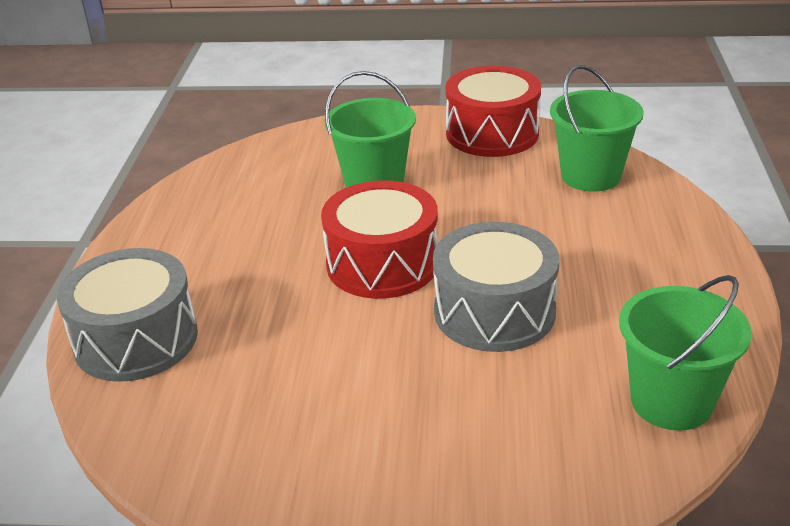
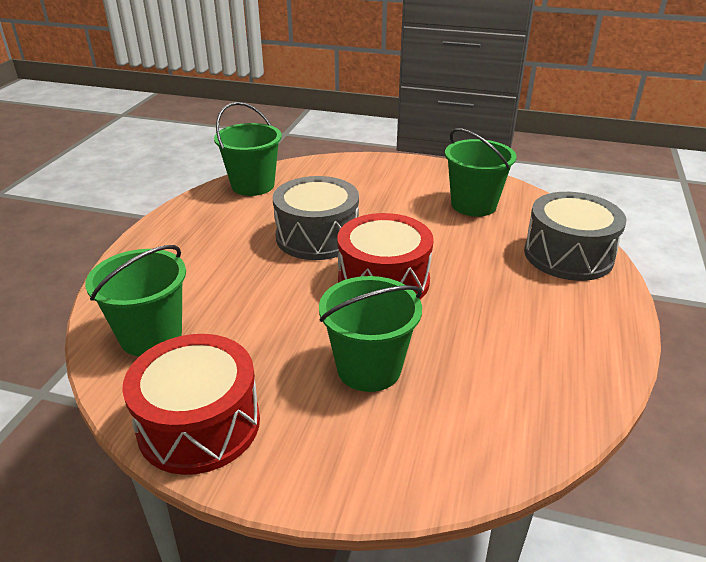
camera: 170 degrees left, 0 degrees up
none -> green bucket [445,128,516,217]

